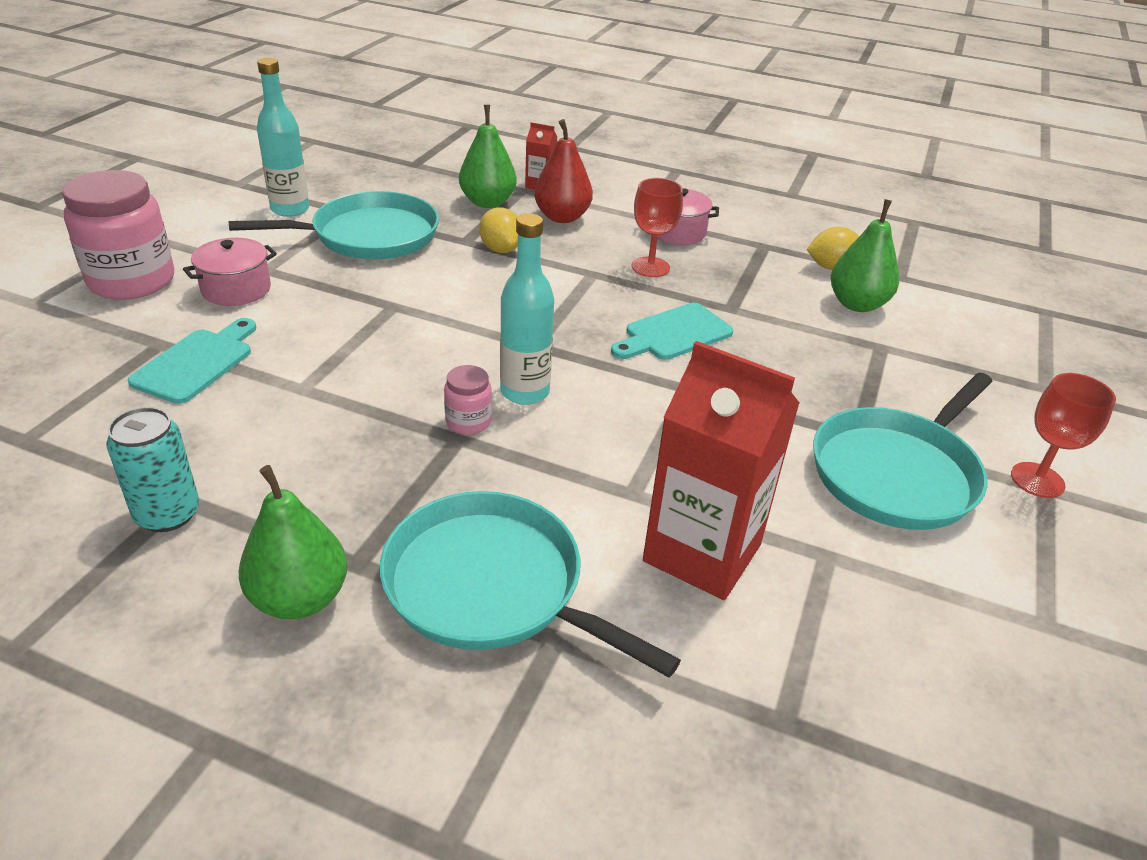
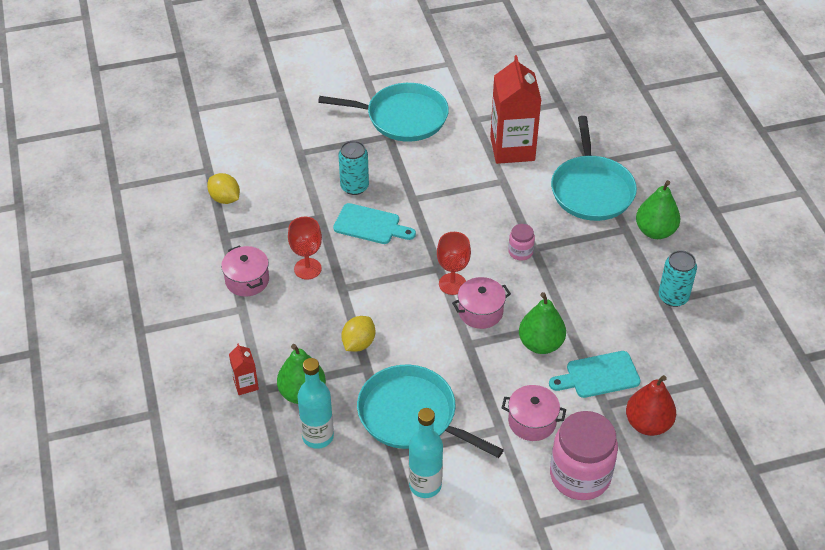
camera: 125 degrees left, 10 degrees up
turquoise bottle [500,213,554,405] -> turquoise bottle moved to [297,358,334,449]
red pear [534,119,593,223] -> red pear moved to [626,375,676,436]
green pear [831,199,899,312] -> green pear moved to [519,292,566,354]
red goblet [1011,373,1116,498] -> red goblet moved to [437,232,471,295]
none -> turquoise can [338,141,369,195]
none -> pink pot [452,277,511,329]

